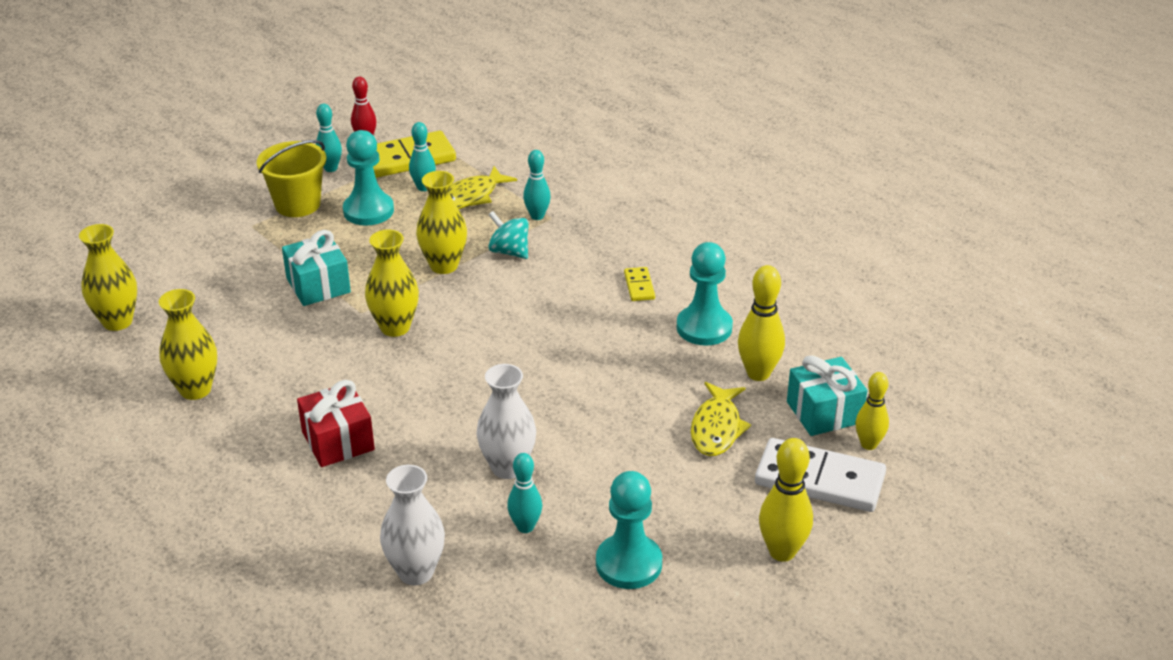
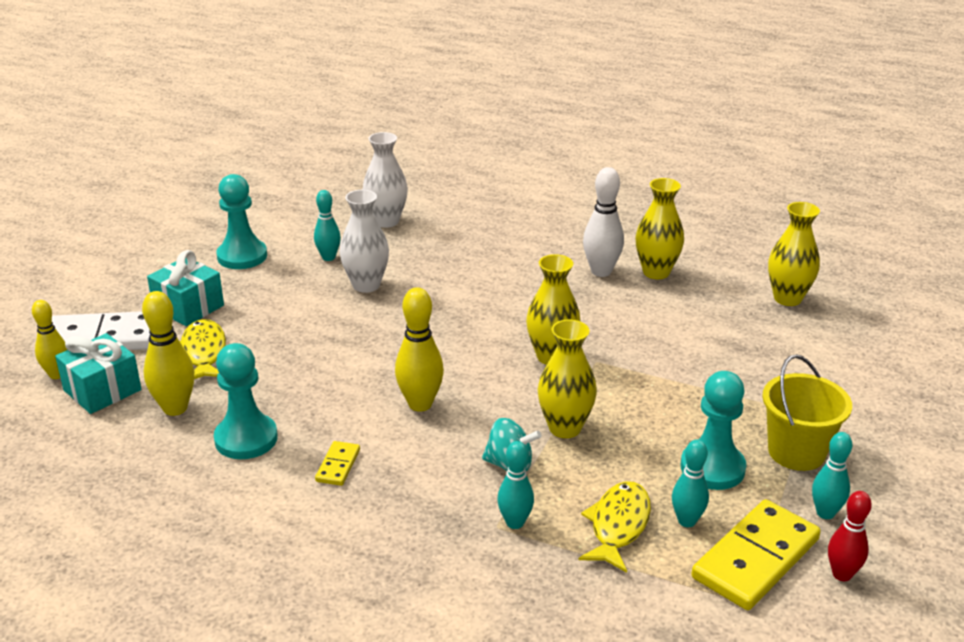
camera: 155 degrees right, 5 degrees down
turquoise gift [282,230,351,306] -> turquoise gift moved to [147,250,224,326]
red gift [297,380,375,467] -> none
yellow domino [624,267,655,301] -> yellow domino turned 45 degrees clockwise [315,441,360,486]
yellow bowling pin [759,438,813,562] -> yellow bowling pin moved to [395,287,444,412]
none -> white bowling pin [583,167,624,277]

